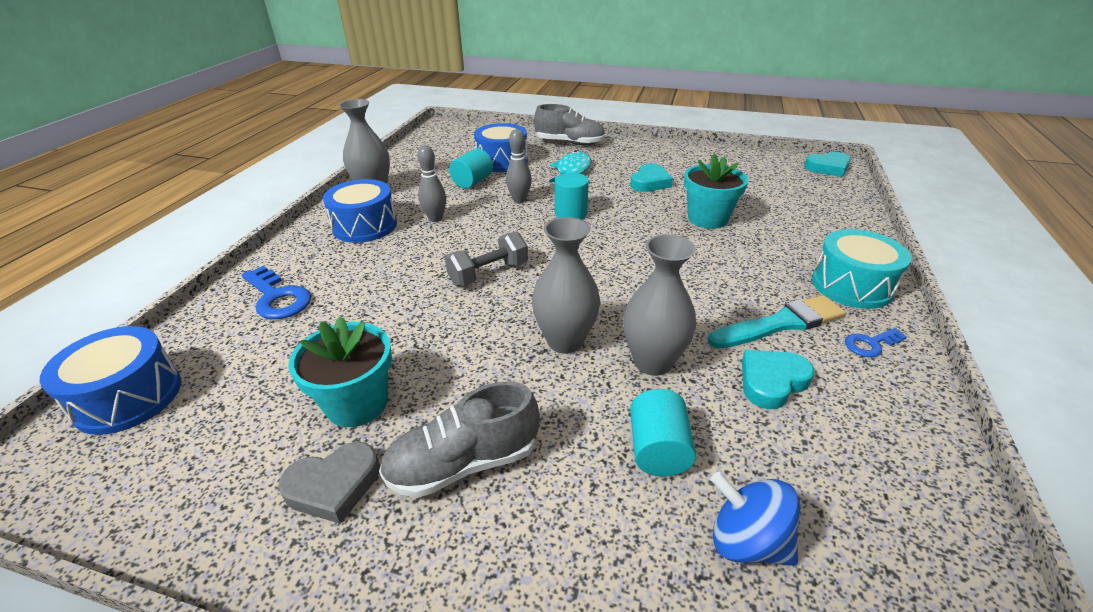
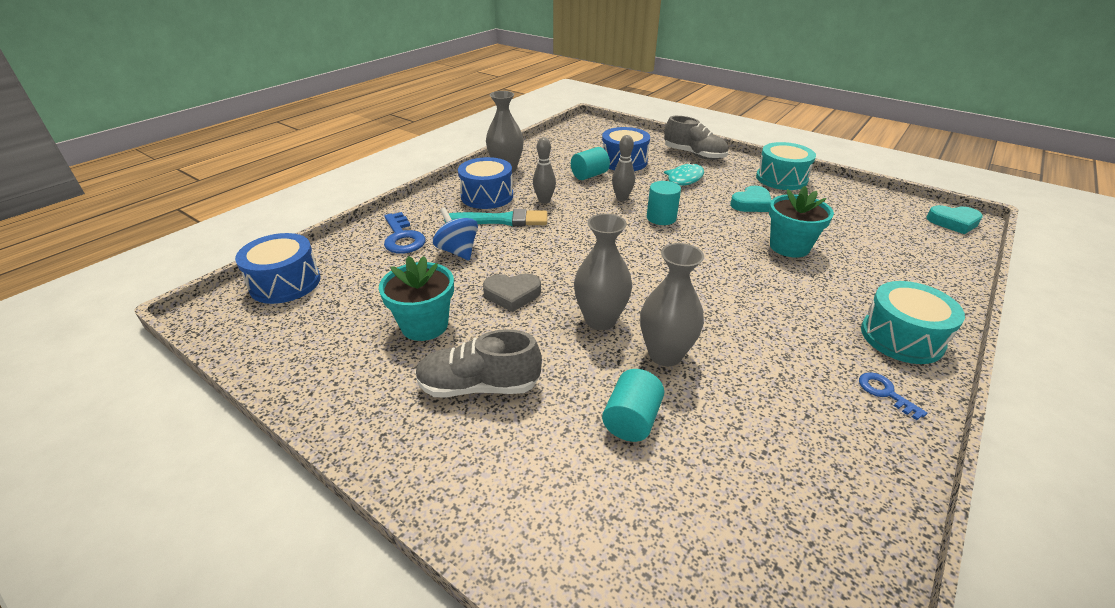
camera: 20 degrees right, 0 degrees up
grey heart [278,442,380,524] -> grey heart moved to [483,273,541,312]
grey dumbbell [445,232,528,286] -> none
turquoise brush [708,295,846,348] -> turquoise brush moved to [444,209,547,226]
blue spinning top [710,472,800,566] -> blue spinning top moved to [433,208,478,260]
turquoise heart [742,350,814,409] -> none
blue key [845,328,907,358] -> blue key turned 60 degrees clockwise [859,372,927,420]
none -> turquoise drum [756,142,816,190]

